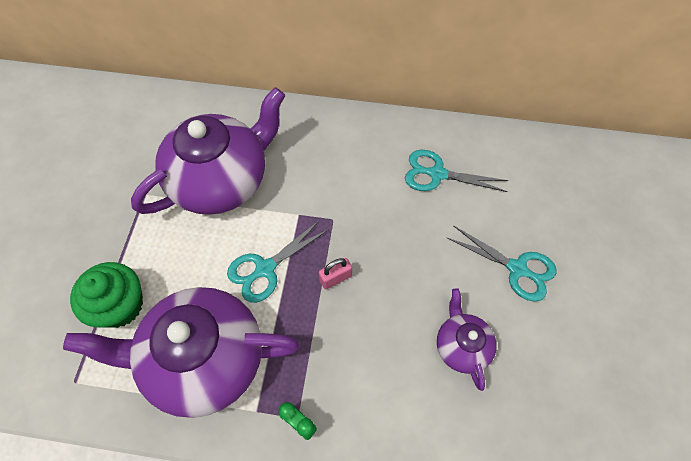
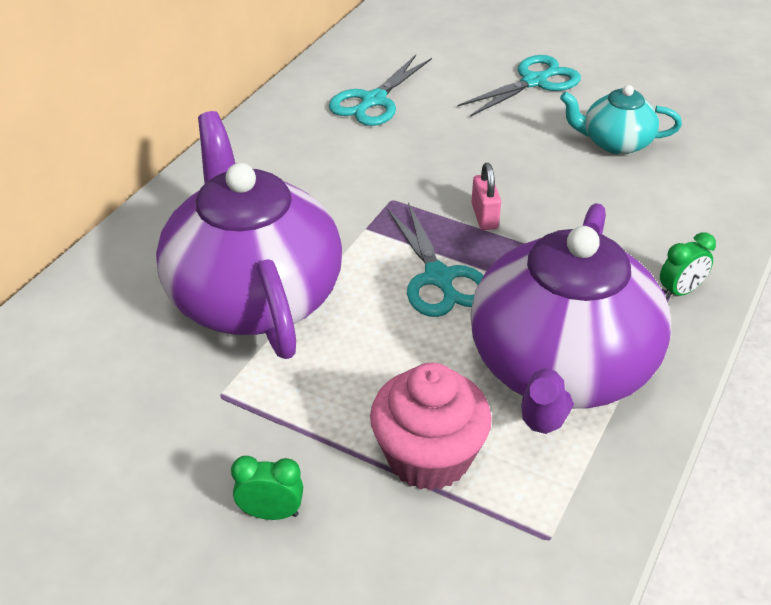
camera: 70 degrees left, 20 degrees down
green cupcake [70,262,143,328] -> pink cupcake [370,363,492,491]
purple teapot [437,288,497,391] -> turquoise teapot [560,85,682,155]
none -> green clock [231,456,303,520]

